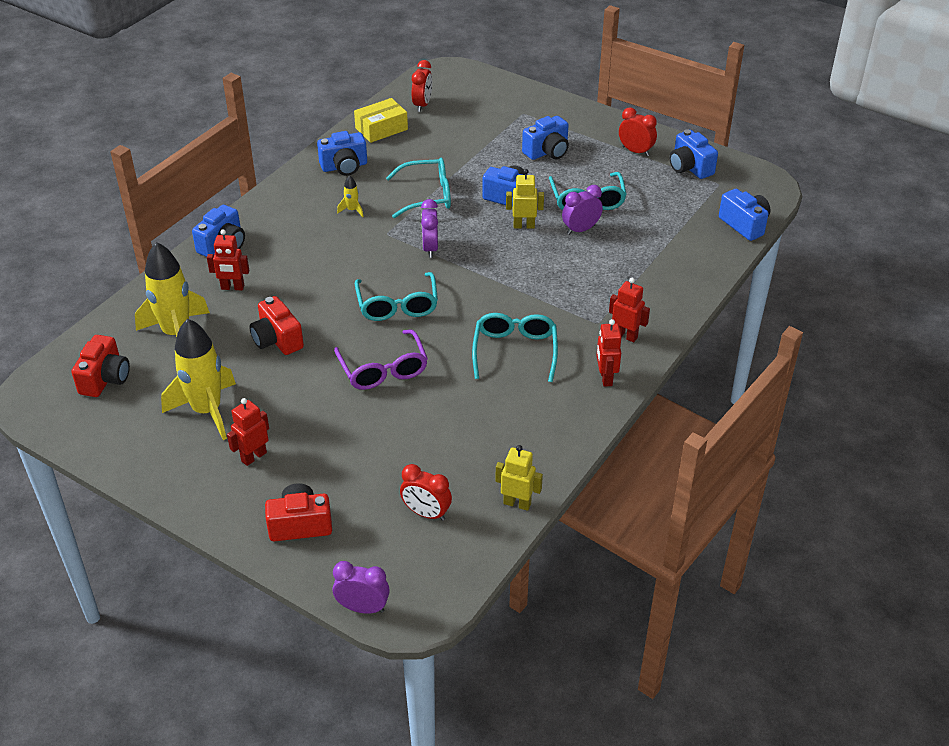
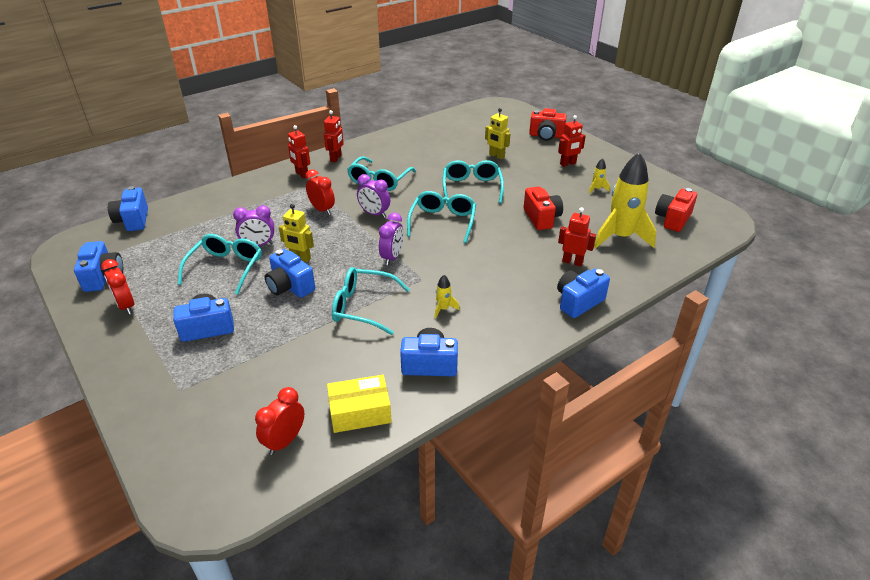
camera: 160 degrees left, 5 degrees down
yellow rocket [161,319,236,440] -> yellow rocket [589,158,610,194], size x0.41
purple clock [333,561,390,614] -> purple clock moved to [357,174,390,218]
purple glasses [334,330,428,390] -> turquoise glasses [443,160,504,204]
red clock [400,464,452,521] -> red clock moved to [306,169,335,215]
yellow robot [495,445,543,511] -> yellow robot moved to [485,108,510,159]

